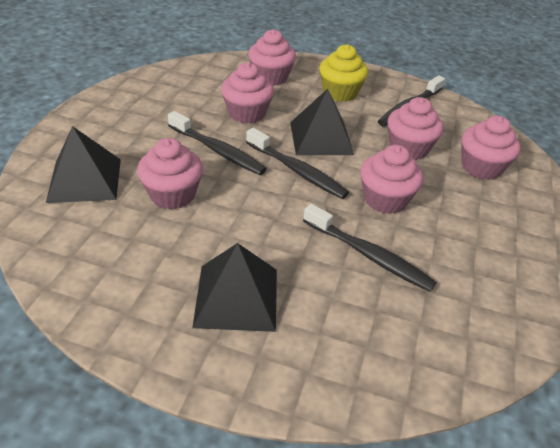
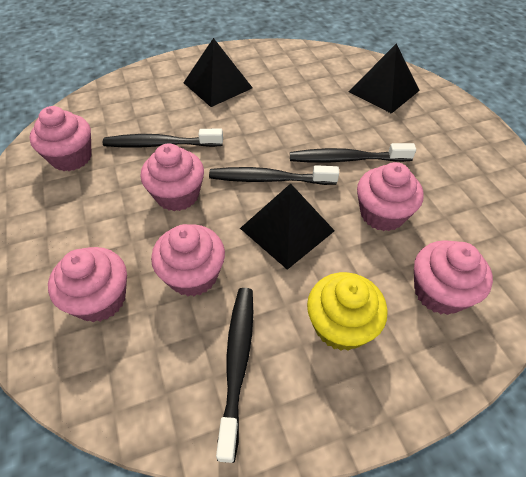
camera: 145 degrees right, 10 degrees up
pink cupcake [137,138,203,209] -> pink cupcake moved to [29,106,92,171]

